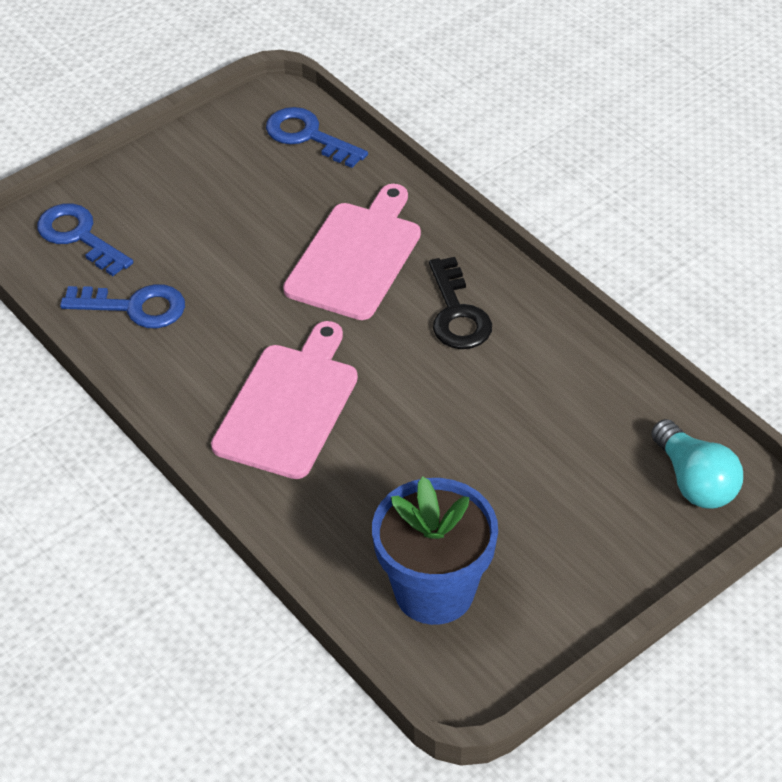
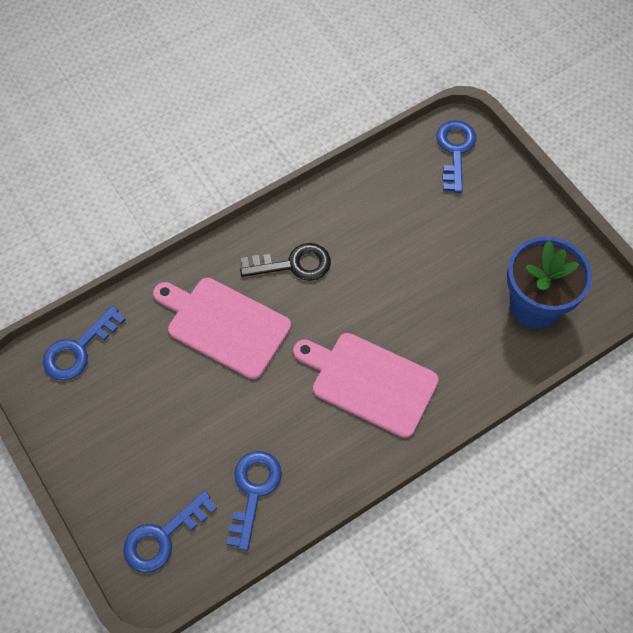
camera: 85 degrees left, 15 degrees up
turquoise light bulb [651,419,743,509] -> blue key [437,120,476,193]

